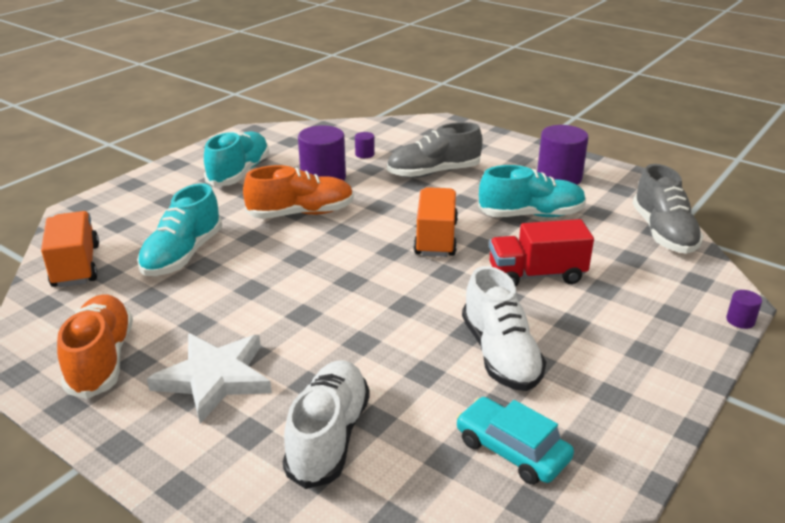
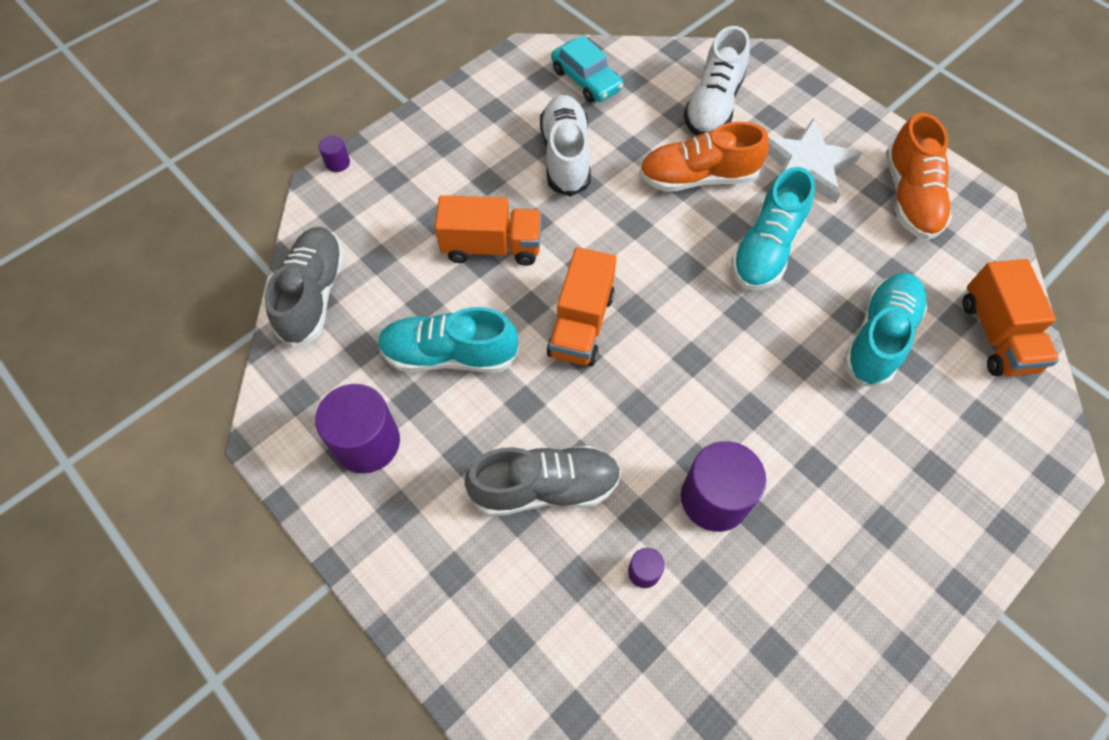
camera: 170 degrees left, 30 degrees up
turquoise shoe [204,131,269,187] -> turquoise shoe moved to [731,167,815,290]
orange shoe [243,165,354,219] -> orange shoe moved to [639,122,769,192]
red truck [489,219,594,287] -> orange truck [435,195,542,266]

